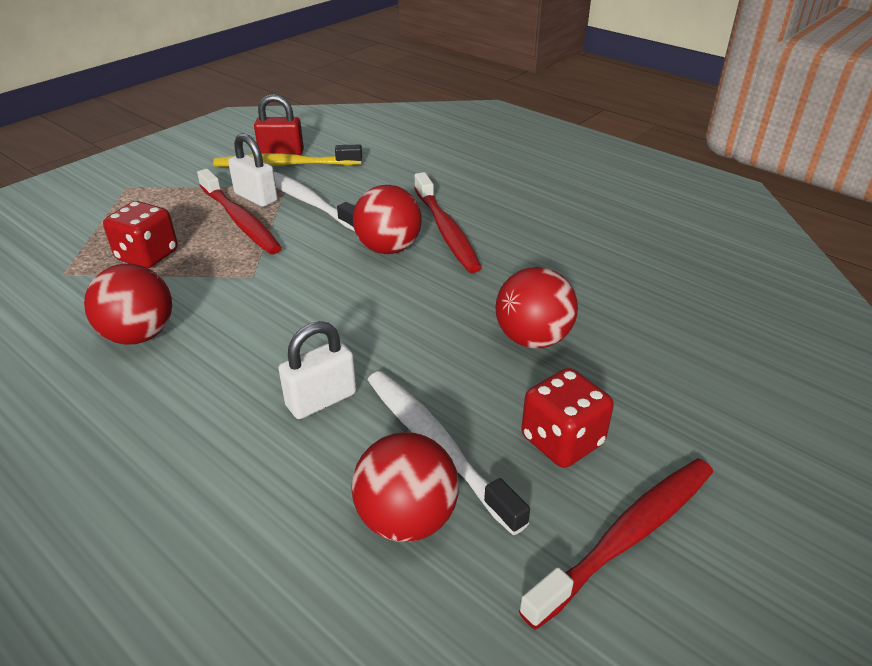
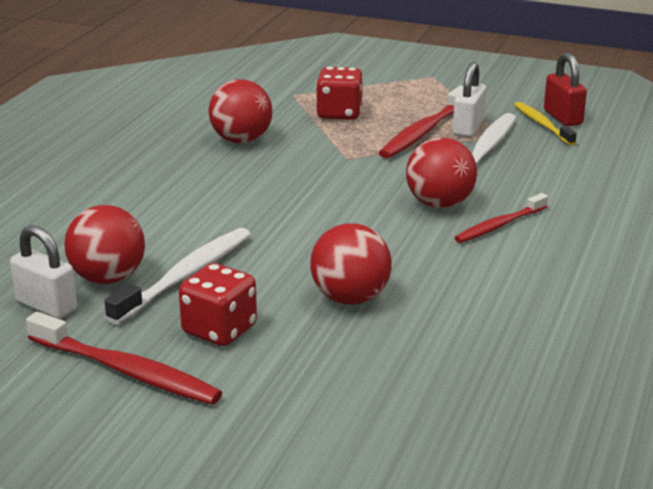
camera: 70 degrees right, 10 degrees down
yellow toothbrush [213,145,362,167] -> yellow toothbrush [514,102,577,146], size x0.65
white padlock [278,321,356,419] -> white padlock moved to [10,225,77,319]
red toothbrush [414,172,482,273] -> red toothbrush [454,193,548,243], size x0.65

